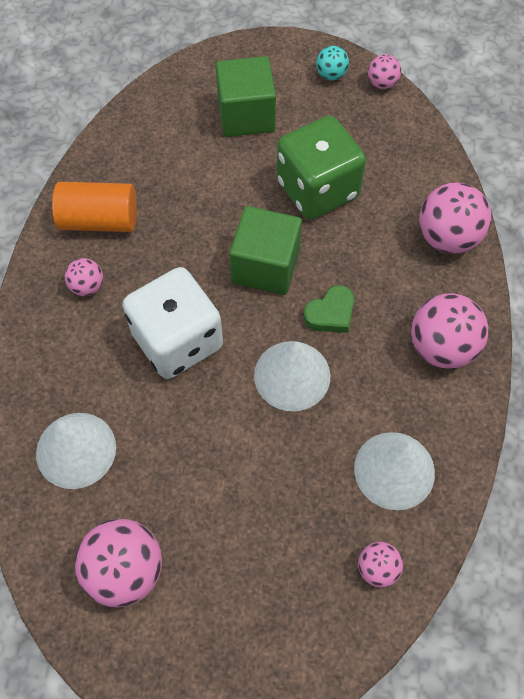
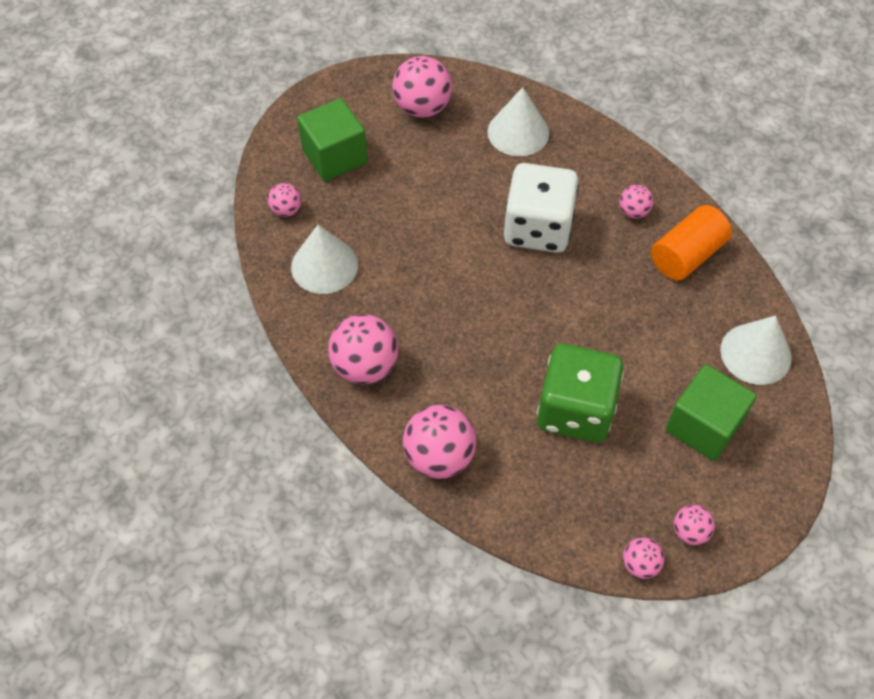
camera: 135 degrees right, 5 degrees down
green cube [229,206,302,295] -> green cube moved to [297,98,368,181]
white cone [254,341,330,411] -> white cone moved to [720,316,792,385]
green heart [303,285,354,333] -> none
turquoise ball [316,46,349,81] -> pink ball [674,505,715,545]

